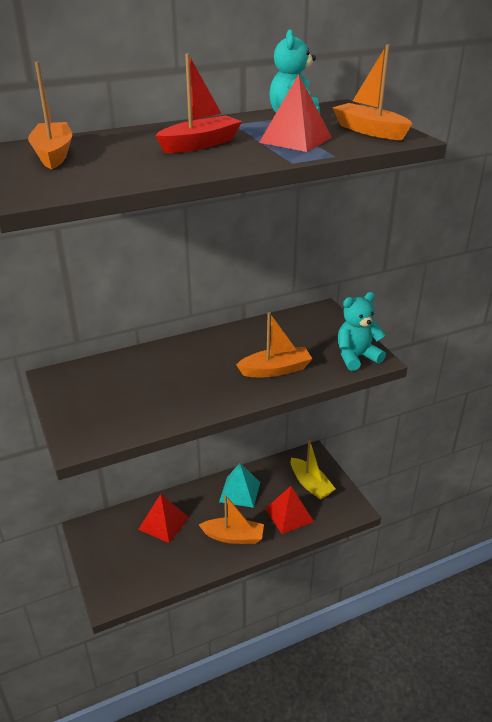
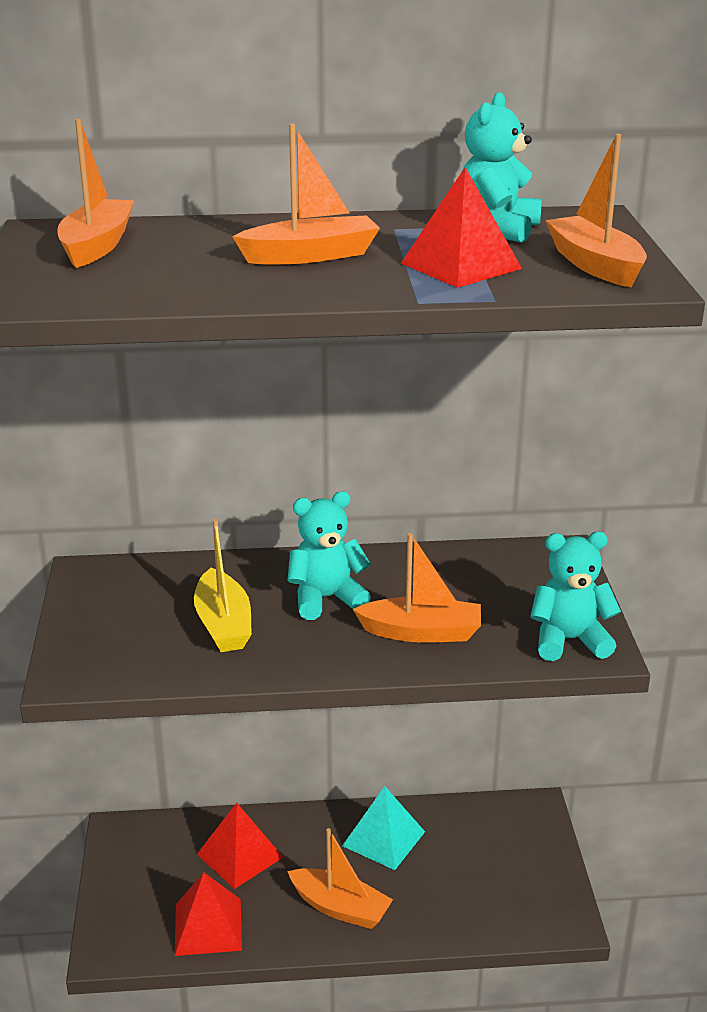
camera: 20 degrees right, 5 degrees down
red boat [155,54,242,153] -> orange boat [232,123,380,264]
red pyramid [265,486,314,534] -> red pyramid moved to [175,873,242,956]
yellow boat [291,440,336,500] -> yellow boat moved to [194,519,252,652]
none -> turquoise teddy bear [287,491,371,620]

